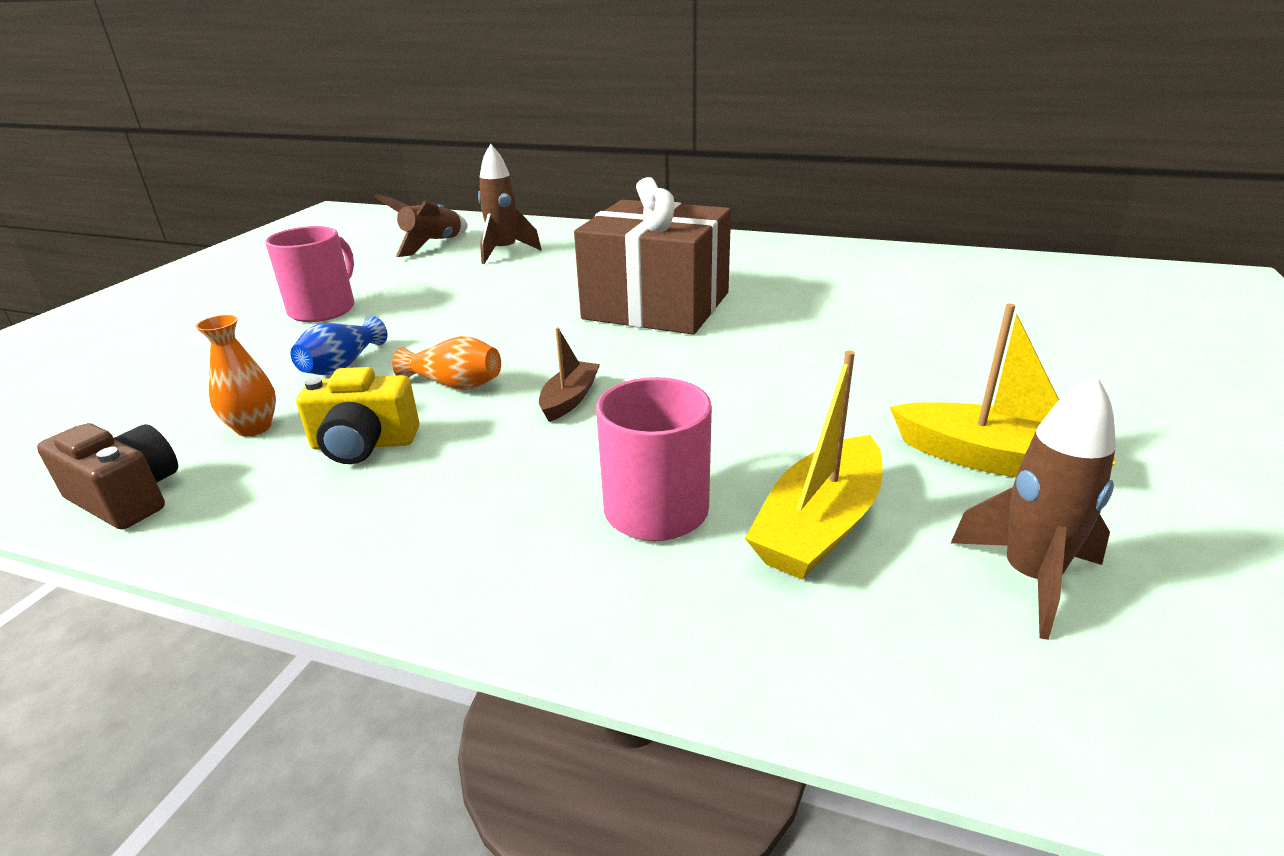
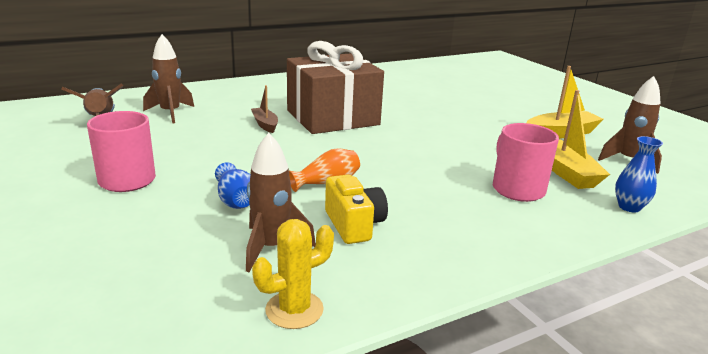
camera: 50 degrees left, 5 degrees down
brown camera [37,423,178,529] -> yellow cactus [252,219,334,329]
orange vase [195,315,276,437] -> brown rocket [246,133,316,272]
yellow camera [296,367,419,464] -> yellow camera turned 60 degrees counterclockwise [325,175,388,244]
brown boat [539,327,600,422] -> brown boat moved to [251,85,278,133]
none -> blue vase [615,136,663,213]

